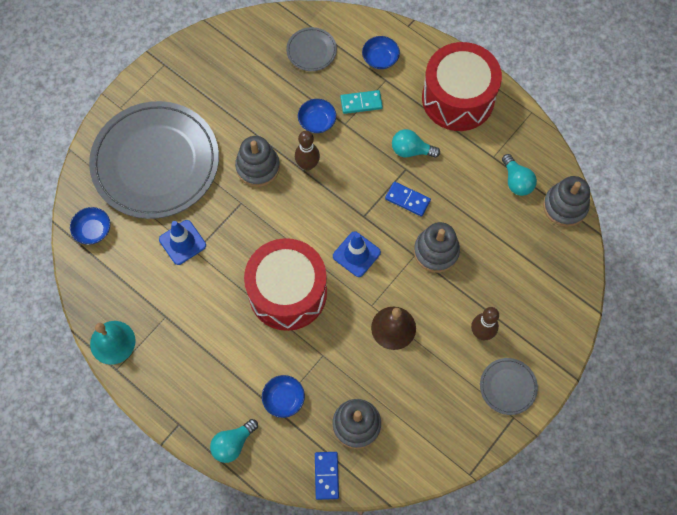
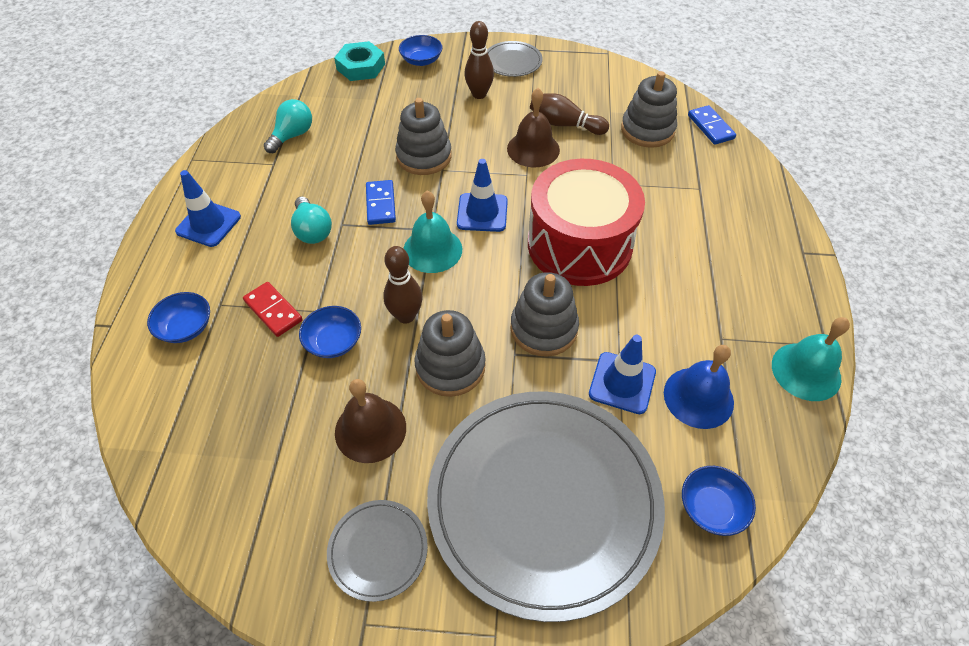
camera: 125 degrees left, 15 degrees down
turquoise light bulb [210,419,258,463] -> none
blue bowl [262,375,305,418] -> blue bowl moved to [399,35,442,66]
grey plate [286,27,337,71] -> grey plate moved to [327,500,428,602]
blue domino [315,452,339,500] -> blue domino turned 75 degrees counterclockwise [688,105,736,145]
turquoise domino [340,90,383,114] -> red domino [243,282,303,337]
red drum [422,42,502,131] -> blue traffic cone [175,170,241,247]
grey stacking toy [543,176,590,227] -> grey stacking toy moved to [511,272,579,357]
none -> turquoise nut [334,41,385,81]
none -> brown bell [335,379,406,463]
none -> turquoise bell [403,191,462,273]
none -> brown bowling pin [530,93,609,135]
none -> blue bell [664,345,734,429]

